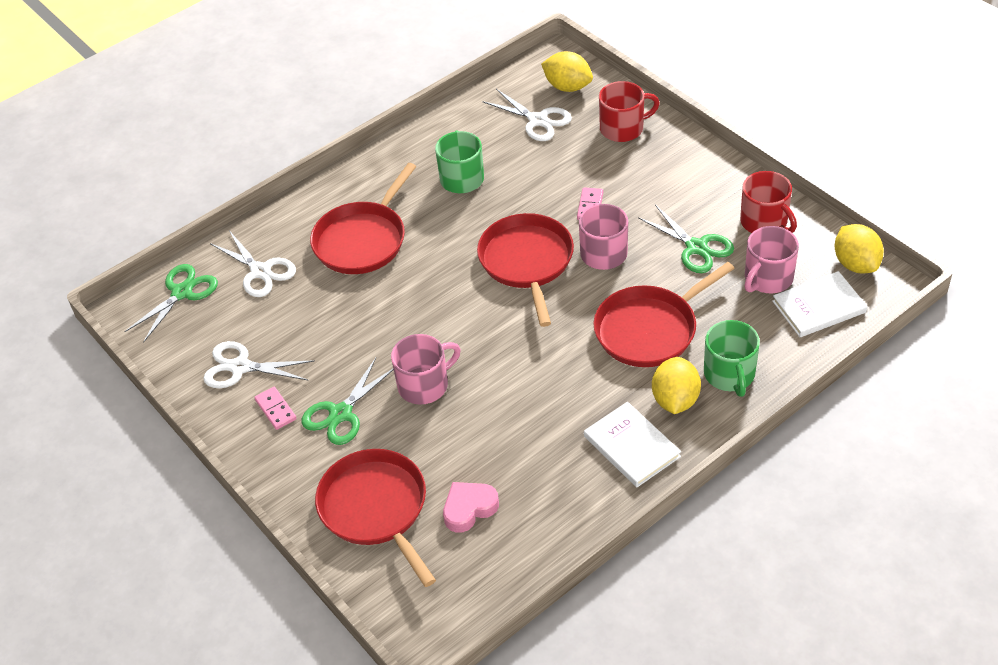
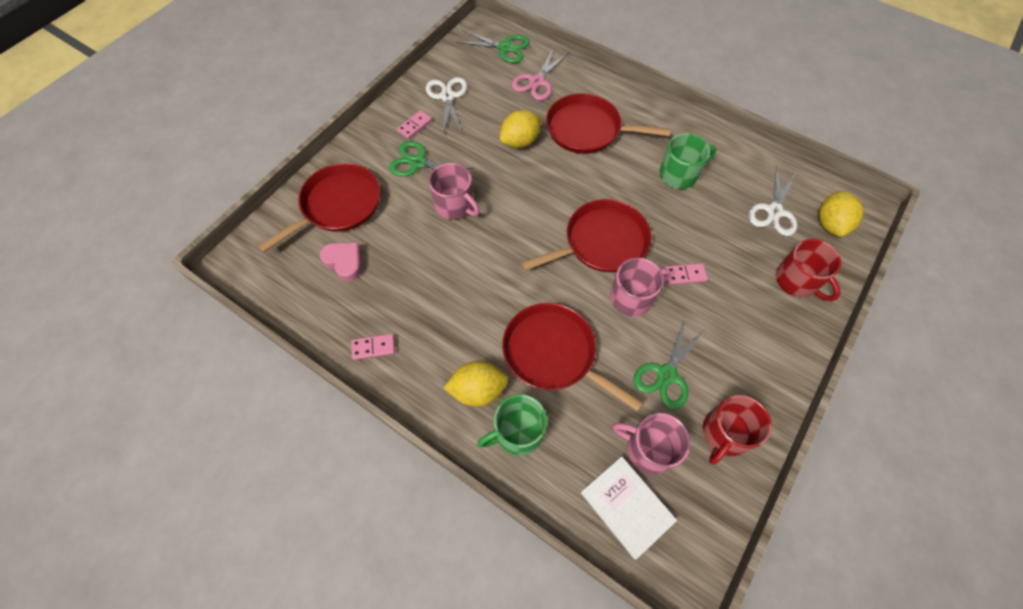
camera: 70 degrees right, 15 degrees up
white scissors [210,230,296,297] -> pink scissors [512,47,569,100]
white book [584,402,681,487] -> none
yellow lemon [834,224,884,273] -> yellow lemon moved to [500,110,541,148]
none -> pink domino [351,334,395,360]

